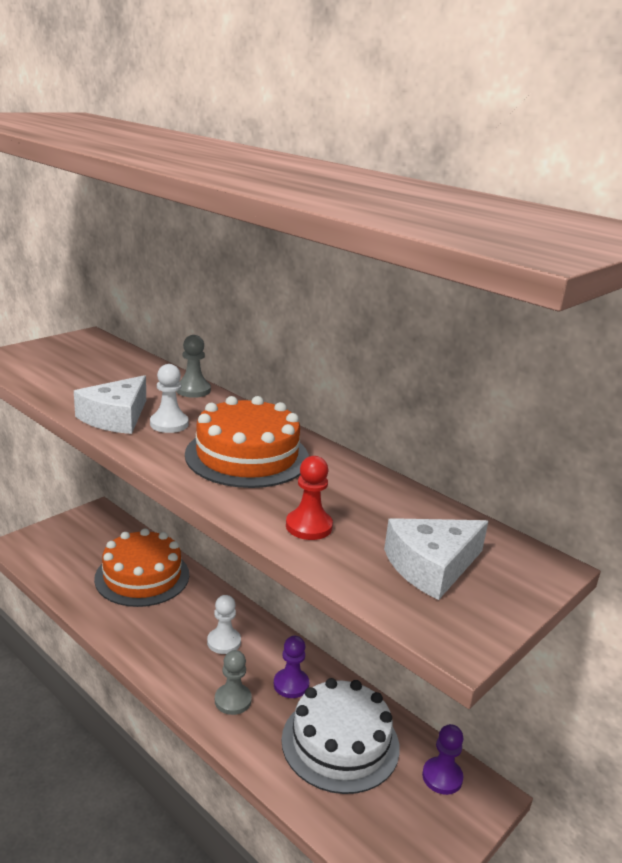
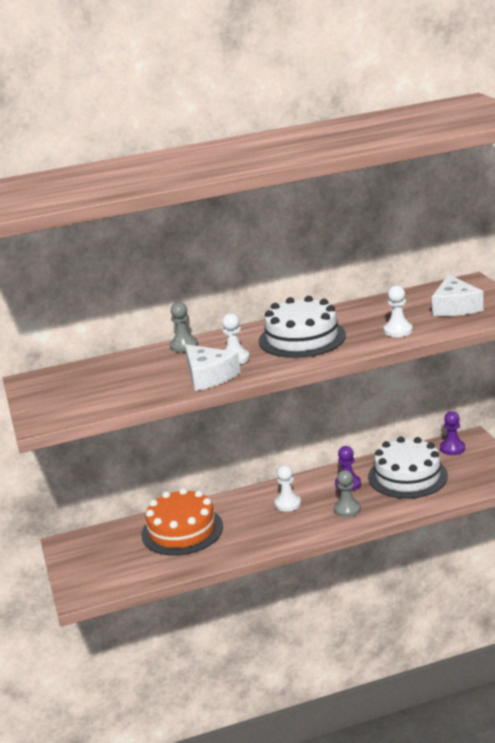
camera: 55 degrees left, 0 degrees up
orange cake [185,396,309,488] -> white cake [259,296,346,358]
red pawn [286,456,333,540] -> white pawn [384,285,413,337]

